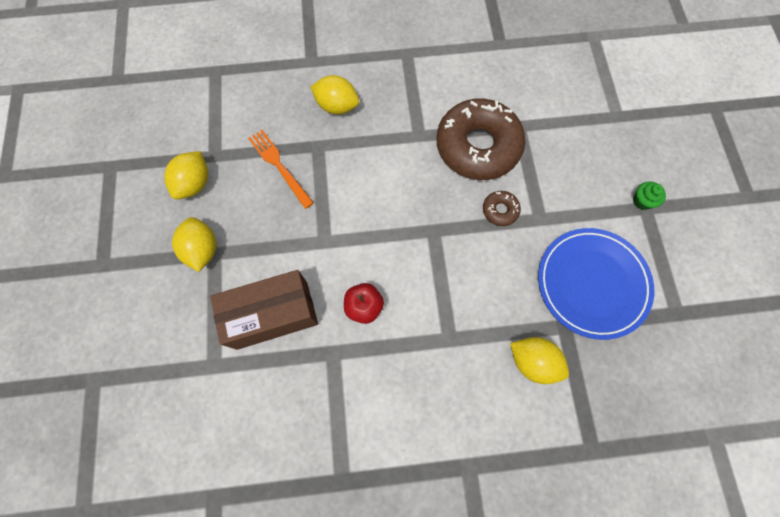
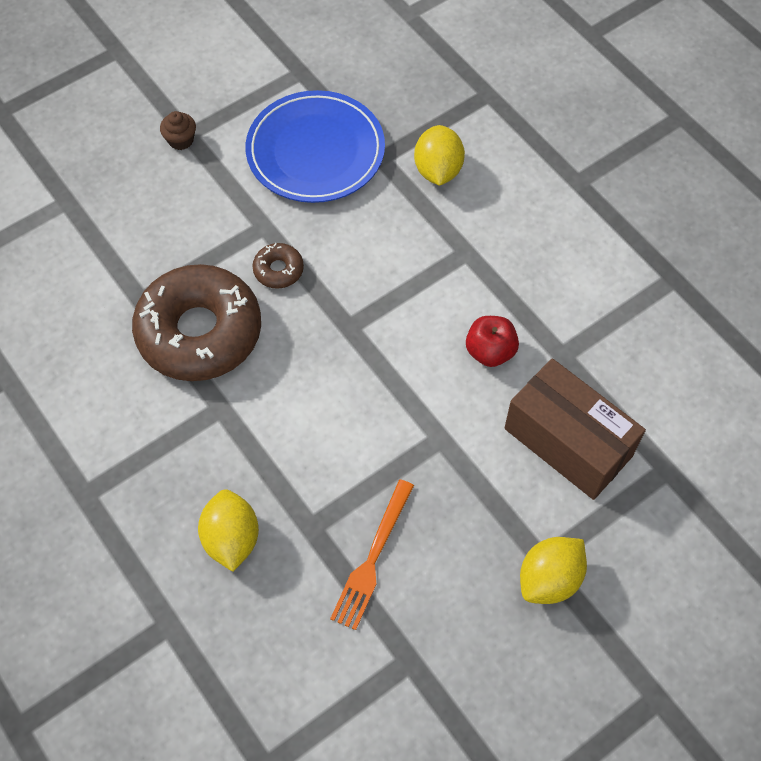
camera: 120 degrees left, 10 degrees down
yellow lemon [164,151,208,199] -> none
green cupcake [633,182,666,210] -> brown cupcake [160,111,196,150]

